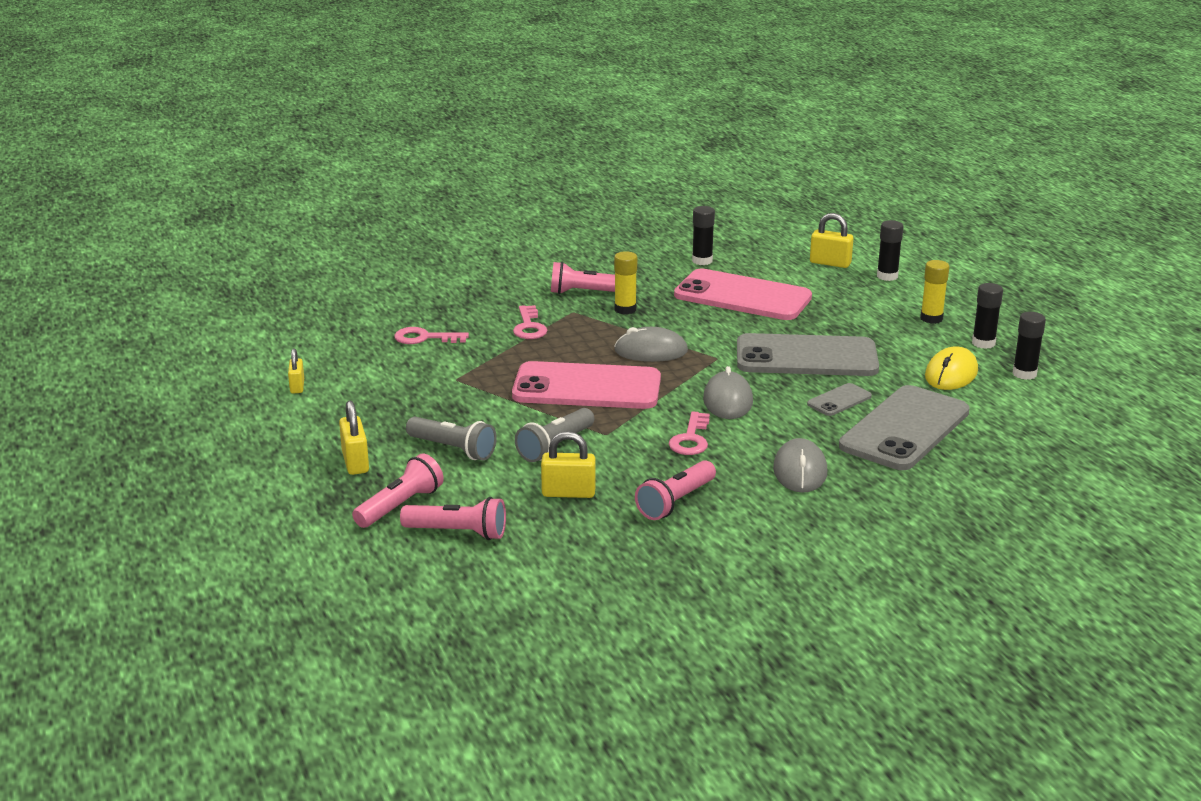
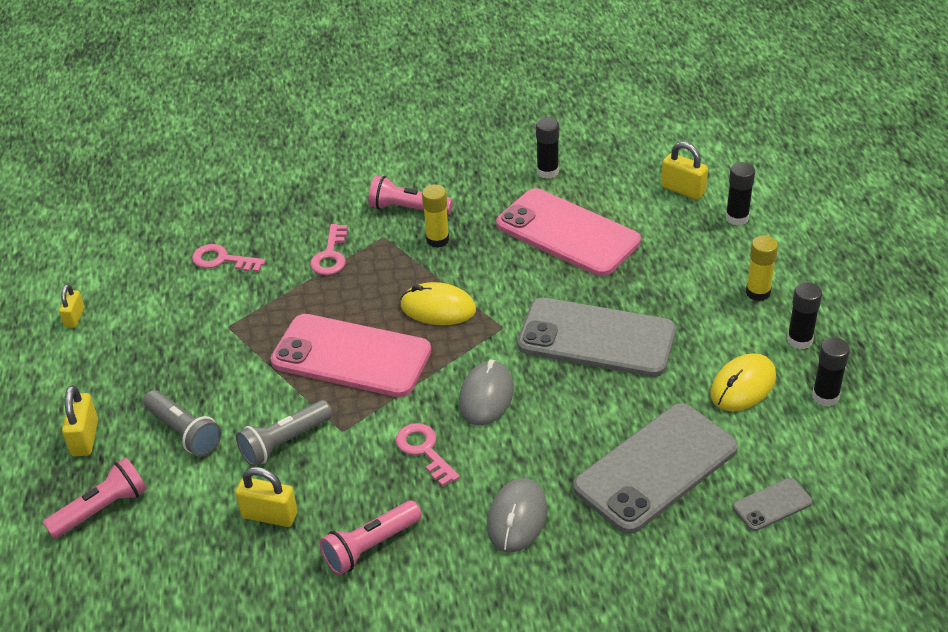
camera: 15 degrees right, 15 degrees up
pink flashlight [400,497,506,540] -> none
grey mouse [614,327,688,362] -> yellow mouse [400,282,476,325]
pink key [669,411,710,455] -> pink key turned 120 degrees clockwise [396,423,460,487]
grey phone [807,383,872,416] -> grey phone moved to [733,478,813,531]

